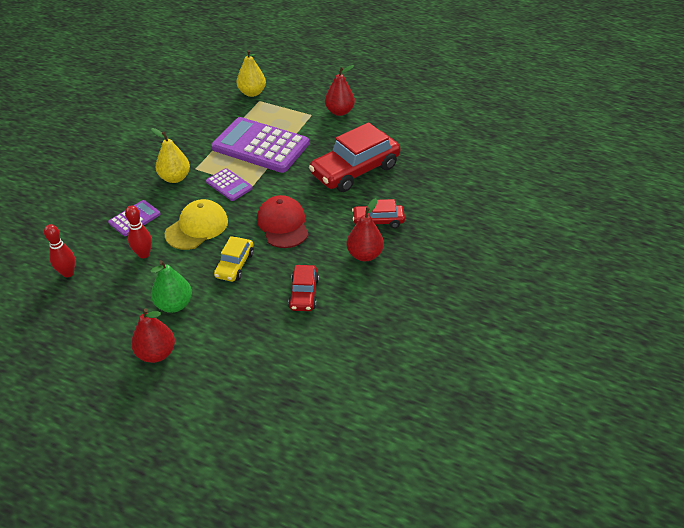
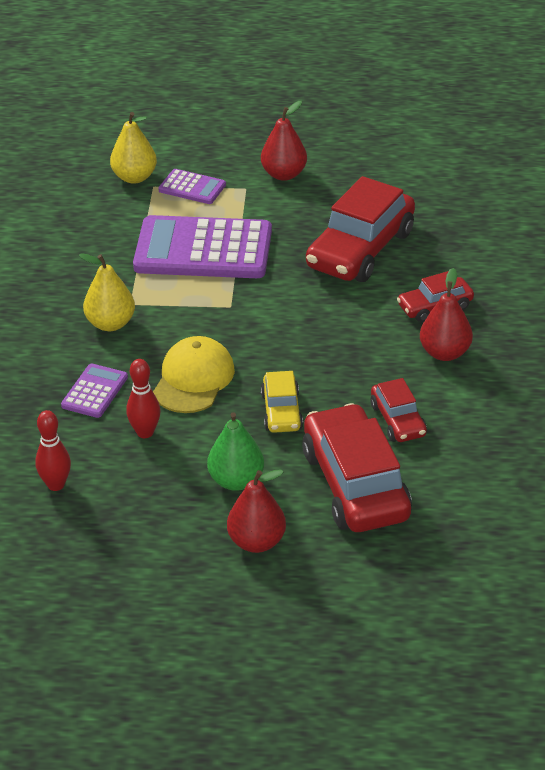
camera: 20 degrees left, 5 degrees down
purple calculator [206,168,253,201] -> purple calculator moved to [158,169,226,204]
red cap [257,195,309,248] -> none
none -> red car [302,403,412,532]

